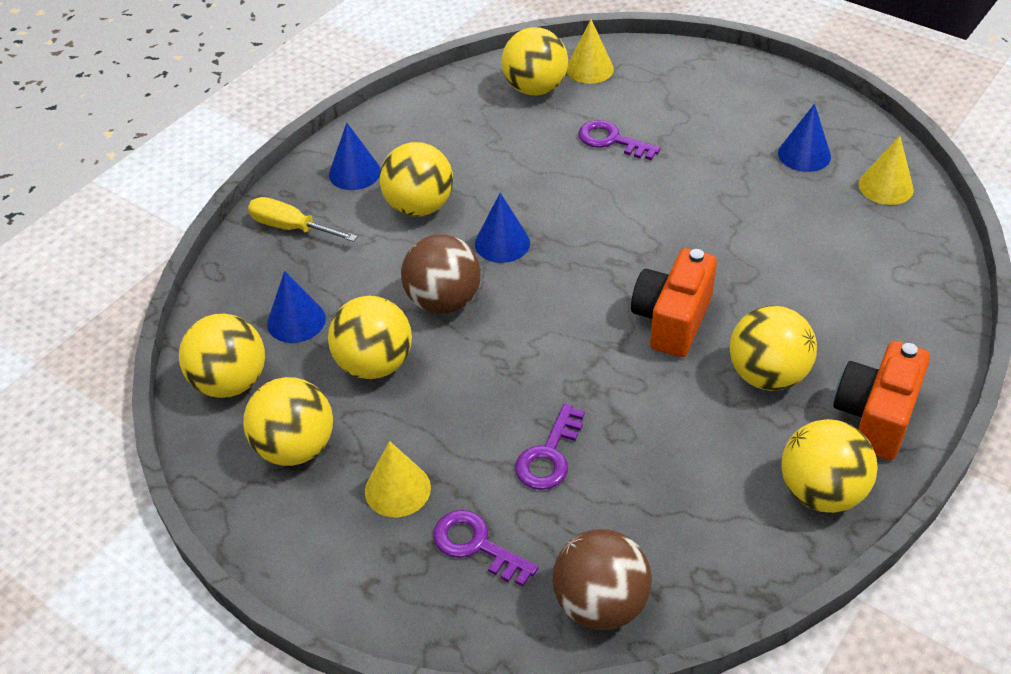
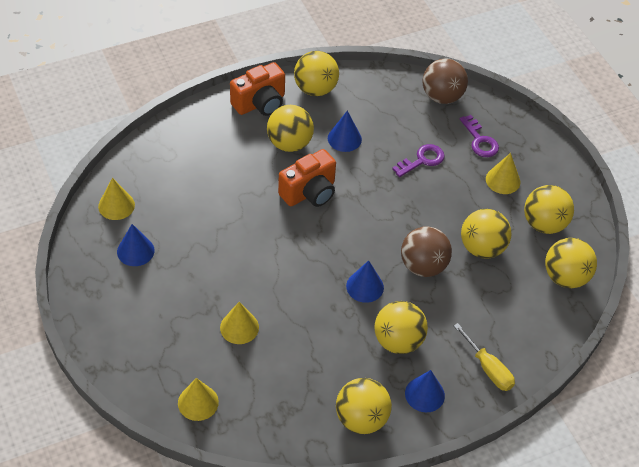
camera: 155 degrees left, 5 degrees up
blue cone [267,271,326,343] -> blue cone moved to [328,111,362,152]
yellow ball [502,27,568,95] -> yellow ball moved to [336,378,392,434]
purple key [578,120,661,160] -> yellow cone [220,302,259,344]

